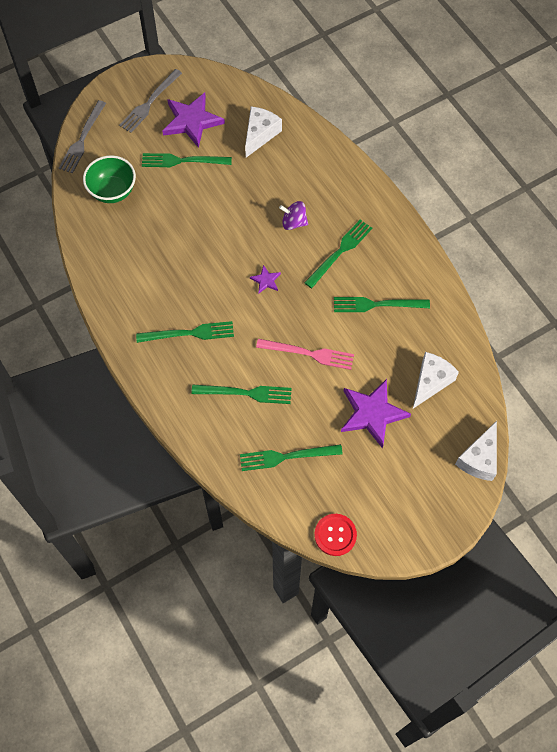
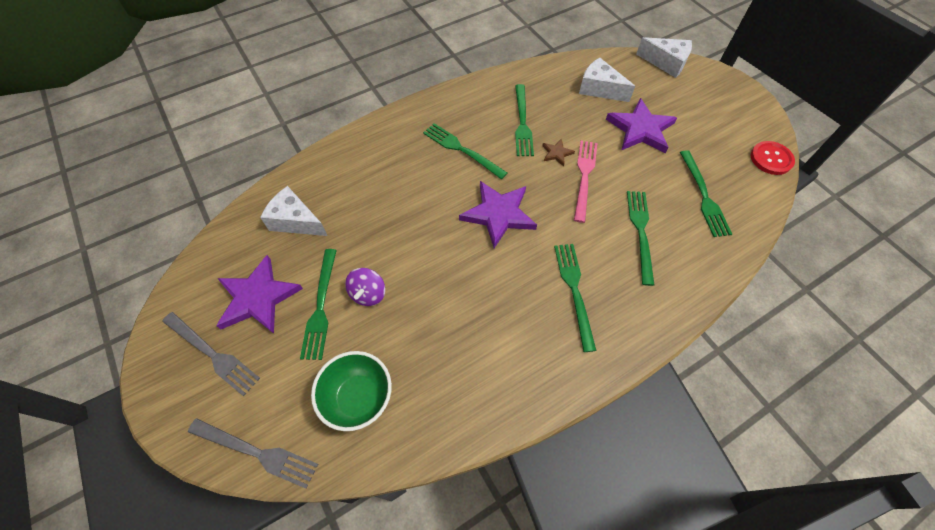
camera: 90 degrees left, 5 degrees down
purple star [250,265,281,293] -> purple star [459,181,537,248], size x2.15
purple spinning top [279,201,308,230] -> purple spinning top moved to [345,268,385,306]
none -> brown star [542,139,575,166]

